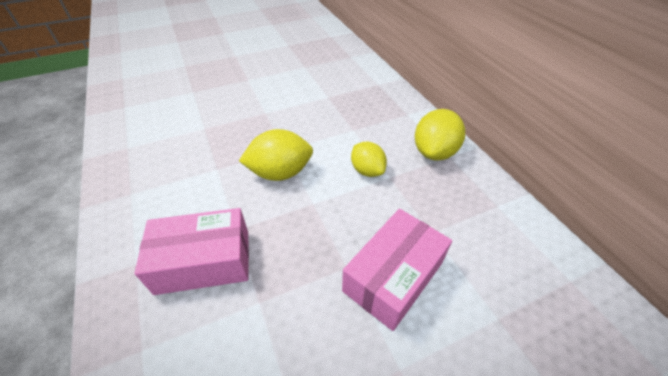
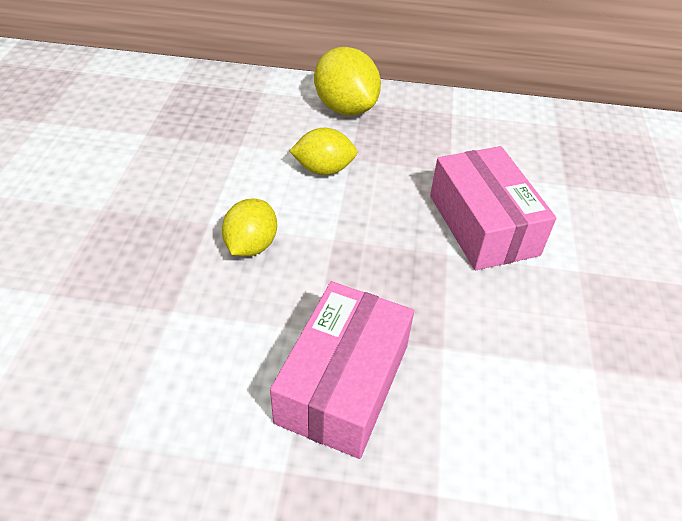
camera: 60 degrees left, 0 degrees up
yellow lemon [239,129,313,181] -> yellow lemon [222,198,277,256], size x0.67

